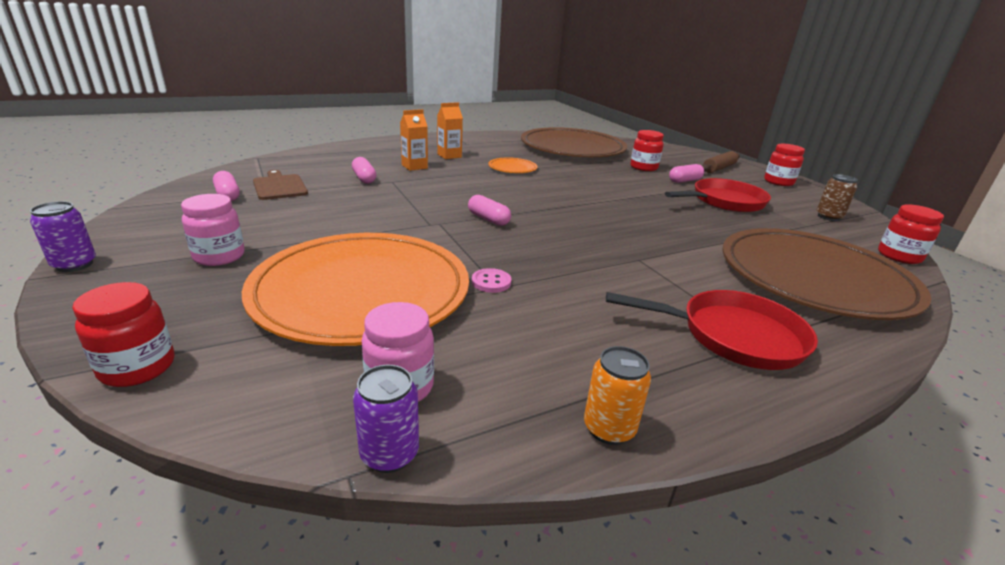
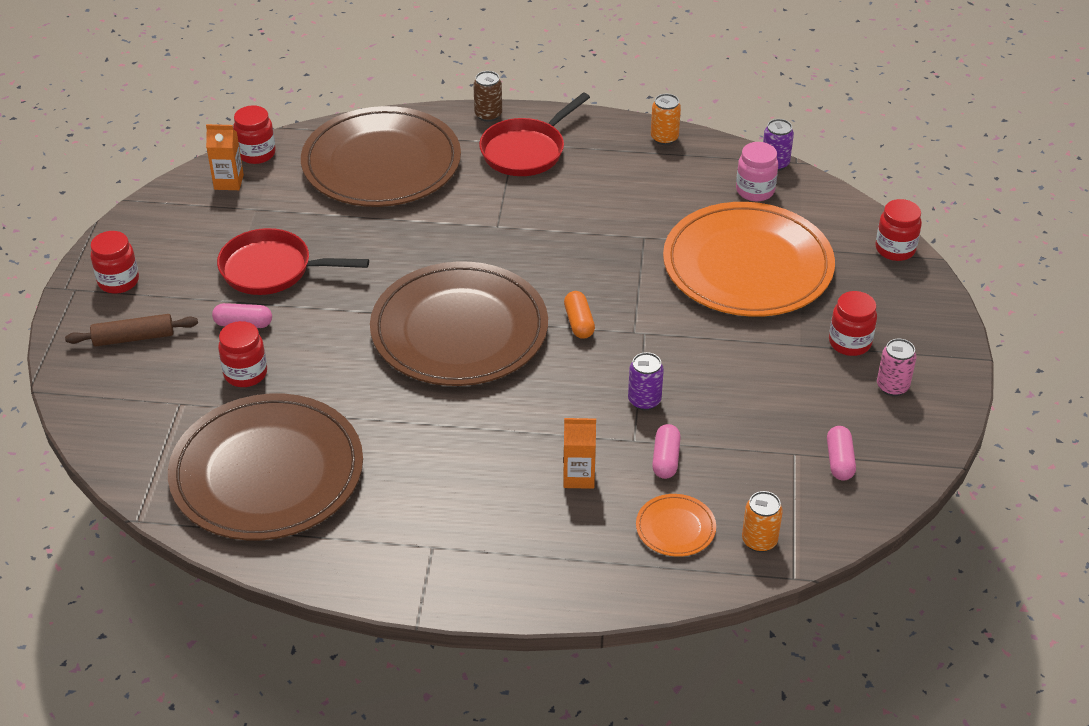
camera: 145 degrees left, 15 degrees up
purple can [30,201,96,272] -> purple can moved to [628,352,664,410]
pink jar [181,194,245,266] -> red jar [829,291,877,356]
brown cutting board [253,170,308,200] -> none
orange carton [437,102,463,159] -> orange carton moved to [206,124,244,190]
pink capsule [468,195,511,226] -> orange capsule [564,291,595,339]
pink button [472,268,512,293] -> none
orange plate [488,157,537,173] -> orange plate moved to [636,494,716,557]
red pan [606,290,818,370] -> red pan turned 90 degrees counterclockwise [479,93,590,176]
brown can [817,174,858,221] -> brown can moved to [473,71,502,122]
none -> brown plate [370,261,548,386]
none -> orange can [742,491,783,552]
none -> pink can [877,339,917,396]

